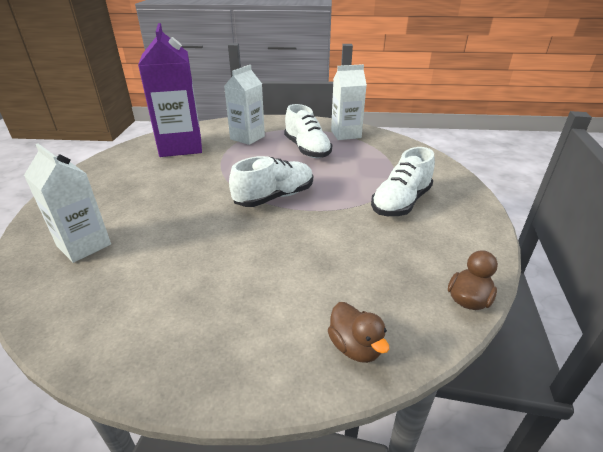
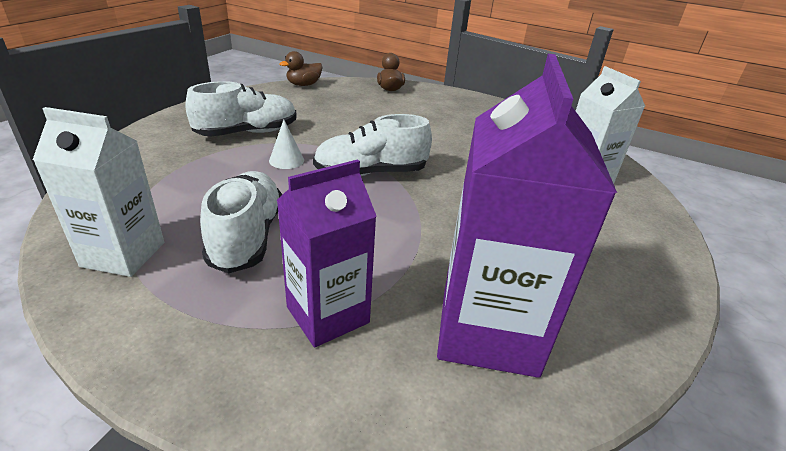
camera: 160 degrees left, 0 degrees up
white carton [224,65,265,145] -> purple carton [277,159,377,348]
none -> white cone [269,120,304,169]

